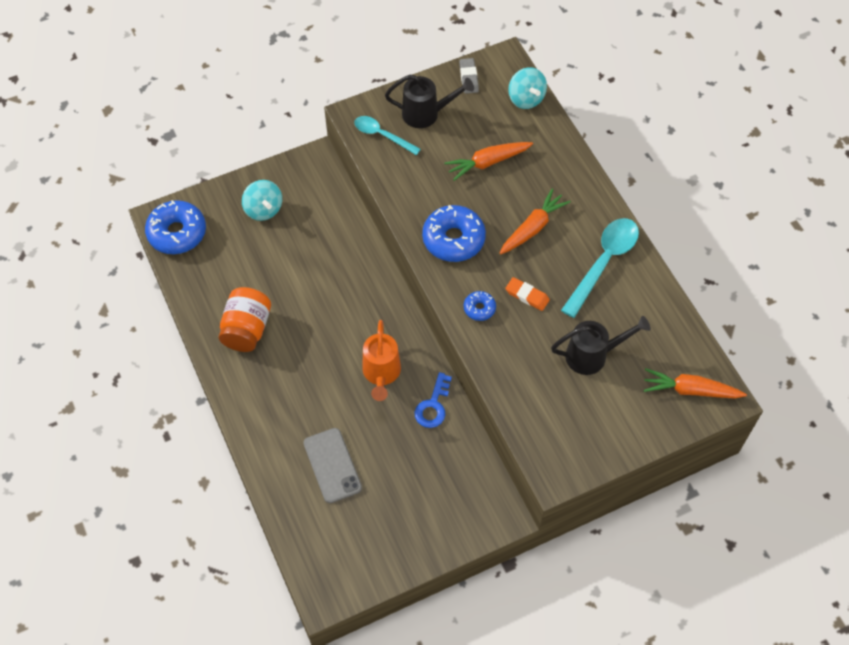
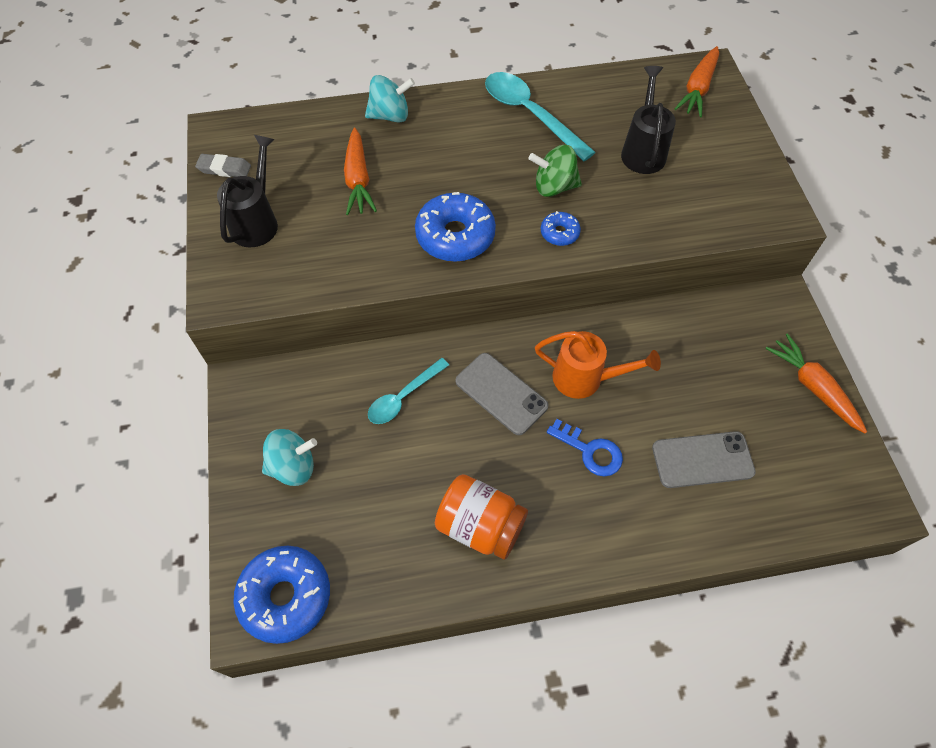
camera: 75 degrees left, 0 degrees up
turquoise spoon [354,116,421,155] -> turquoise spoon moved to [368,358,449,424]
blue key [414,372,452,428] -> blue key moved to [547,419,623,476]
orange carrot [500,189,571,254] -> orange carrot moved to [766,334,867,433]
orange eraser [505,277,550,311] -> green spinning top [529,145,582,197]
turquoise spinning top [508,67,547,109] -> turquoise spinning top moved to [365,75,415,123]
none -> grey phone [455,353,549,435]

